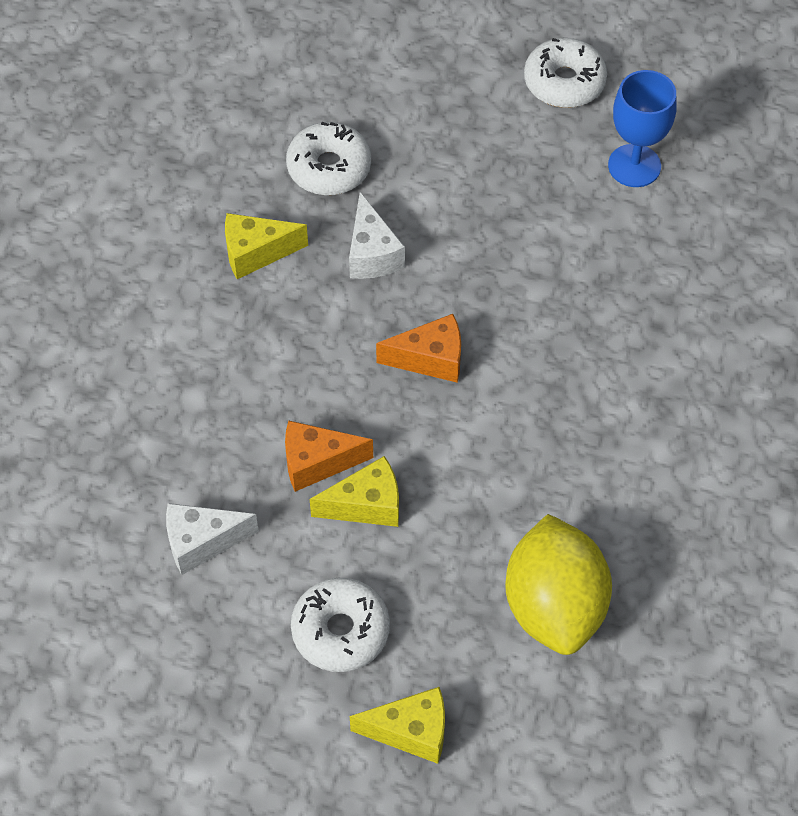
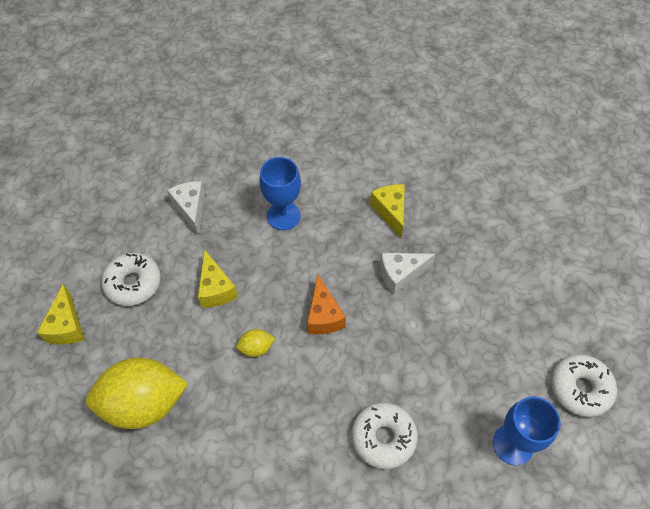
camera: 85 degrees right, 0 degrees up
orange cheese [285,420,373,492] -> none
white donut [286,122,371,195] -> white donut moved to [352,402,418,469]
none -> yellow lemon [236,329,275,357]
none -> blue goblet [259,157,301,230]

